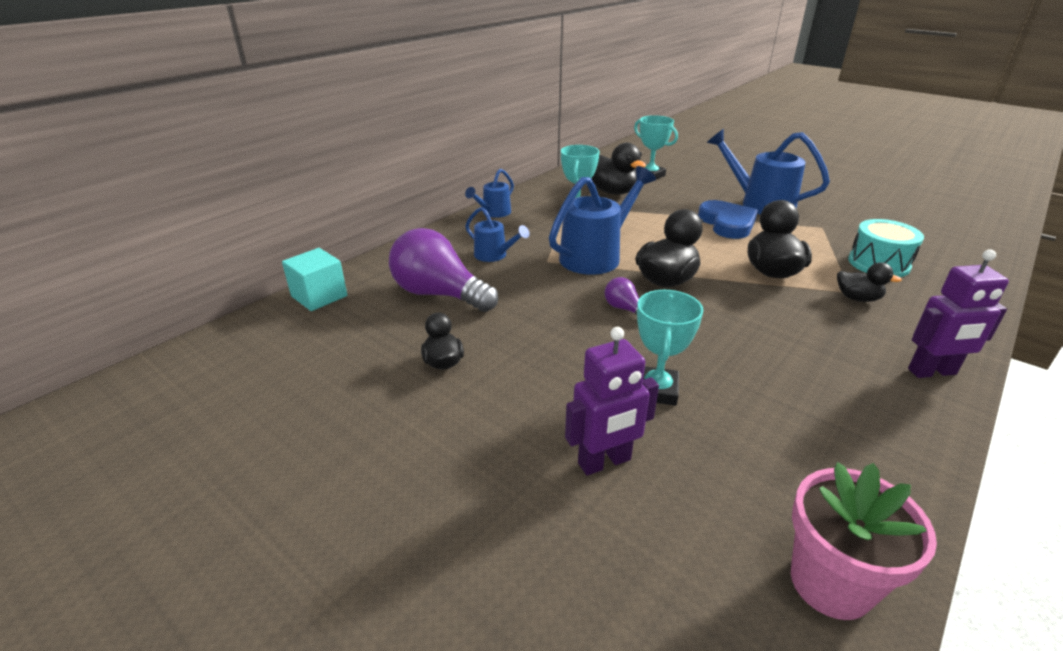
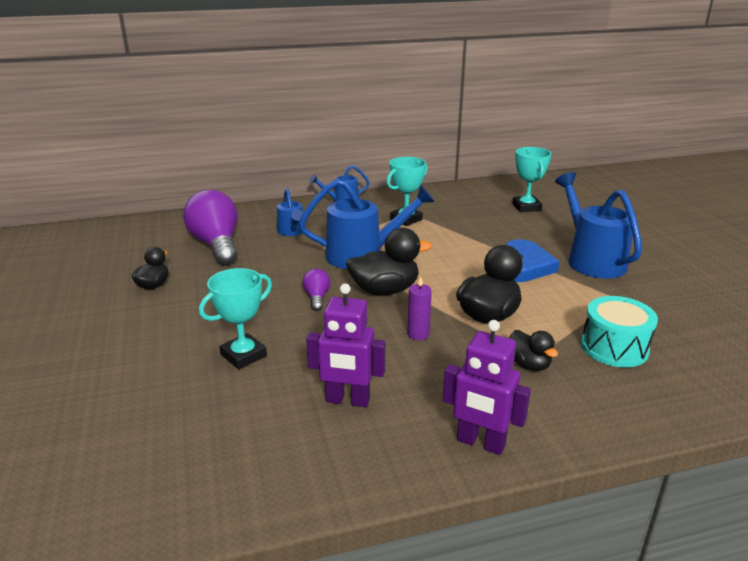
camera: 35 degrees right, 5 degrees down
turquoise cube [282,248,347,311] -> none
purple robot [565,327,659,475] -> purple robot moved to [306,284,385,407]
black duck [591,143,646,195] -> none
pink flower pot [791,462,937,620] -> none
none -> purple candle [408,276,432,340]

